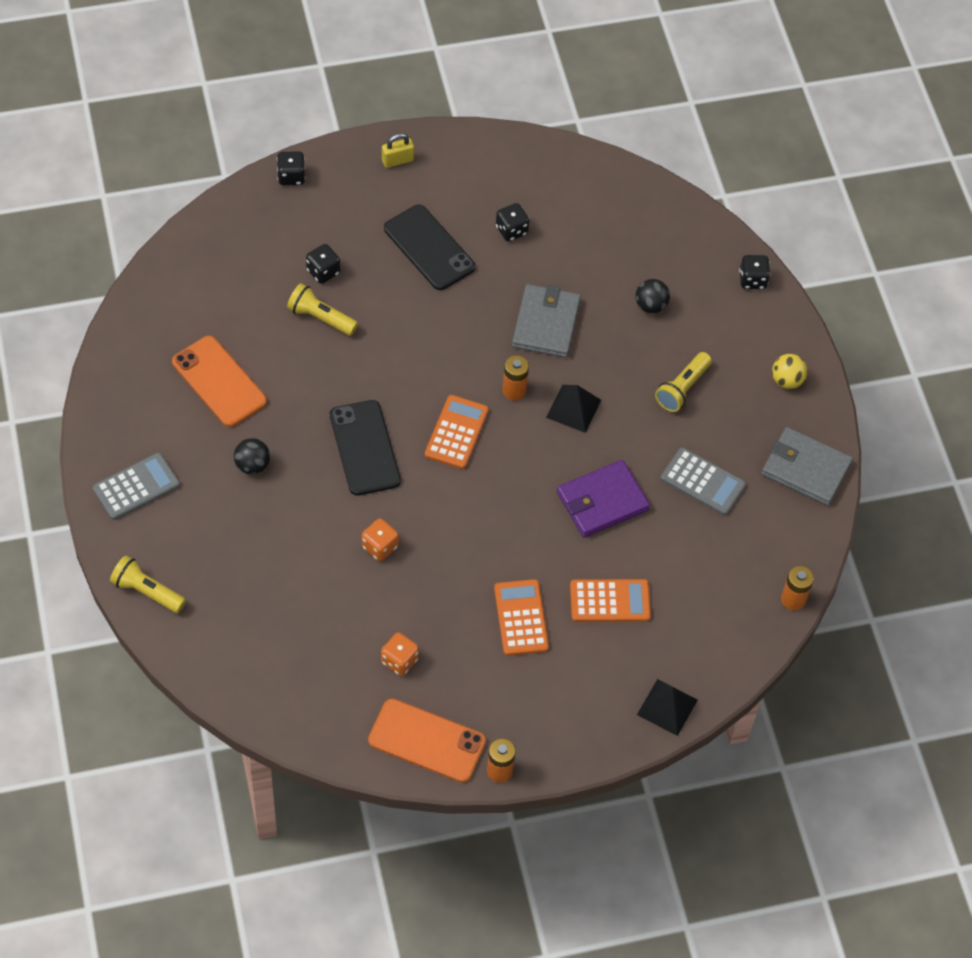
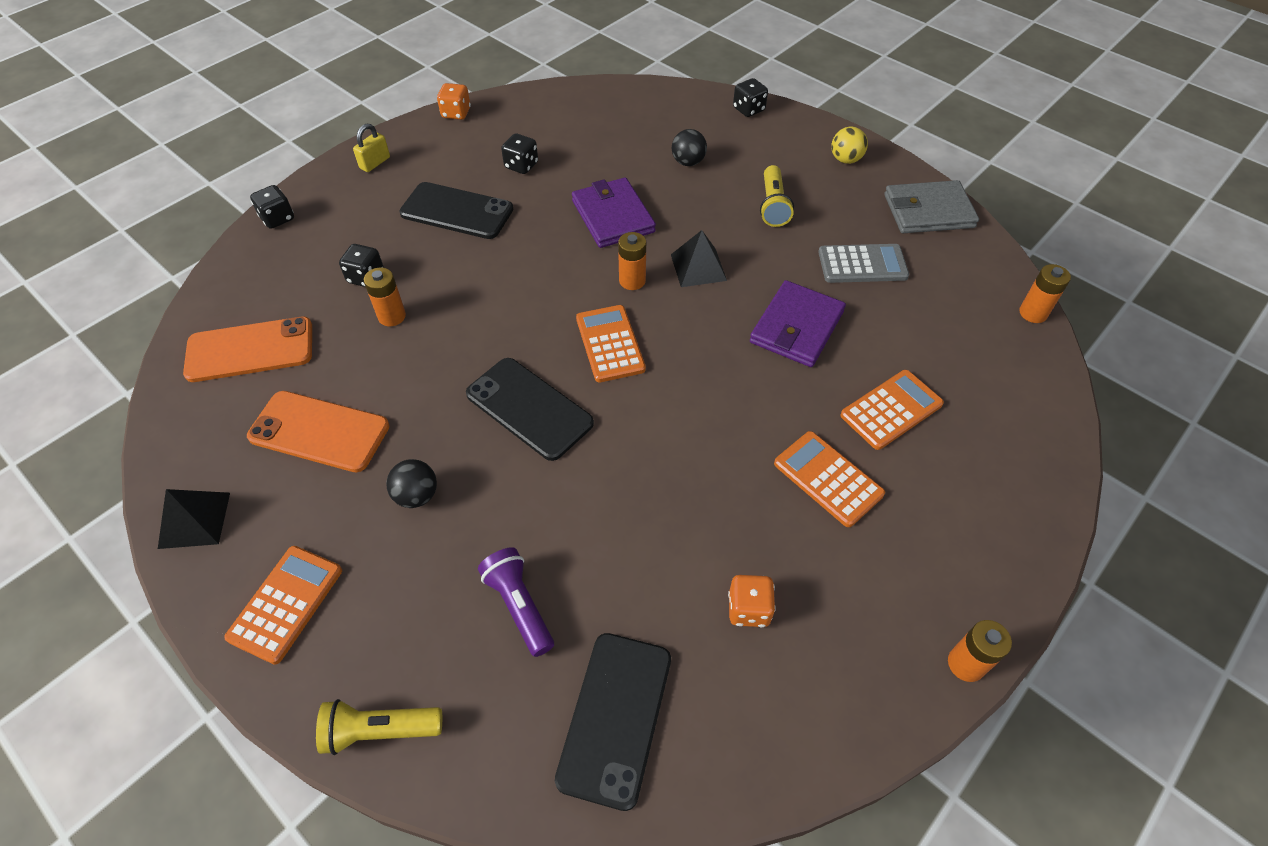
camera: 30 degrees left, 5 degrees down
grey calculator [93,453,180,520] -> orange calculator [224,546,342,665]
yellow flashlight [287,283,358,336] -> orange battery [364,267,406,326]
orange dice [362,519,399,561] -> orange dice moved to [437,83,471,120]
orange phone [368,699,486,783] -> orange phone moved to [183,317,312,382]
grey wallet [512,284,581,358] -> purple wallet [572,178,656,248]
black pyramid [637,679,698,736] -> black pyramid moved to [158,489,230,549]
none -> purple flashlight [478,547,554,657]
none -> black phone [555,633,671,811]

